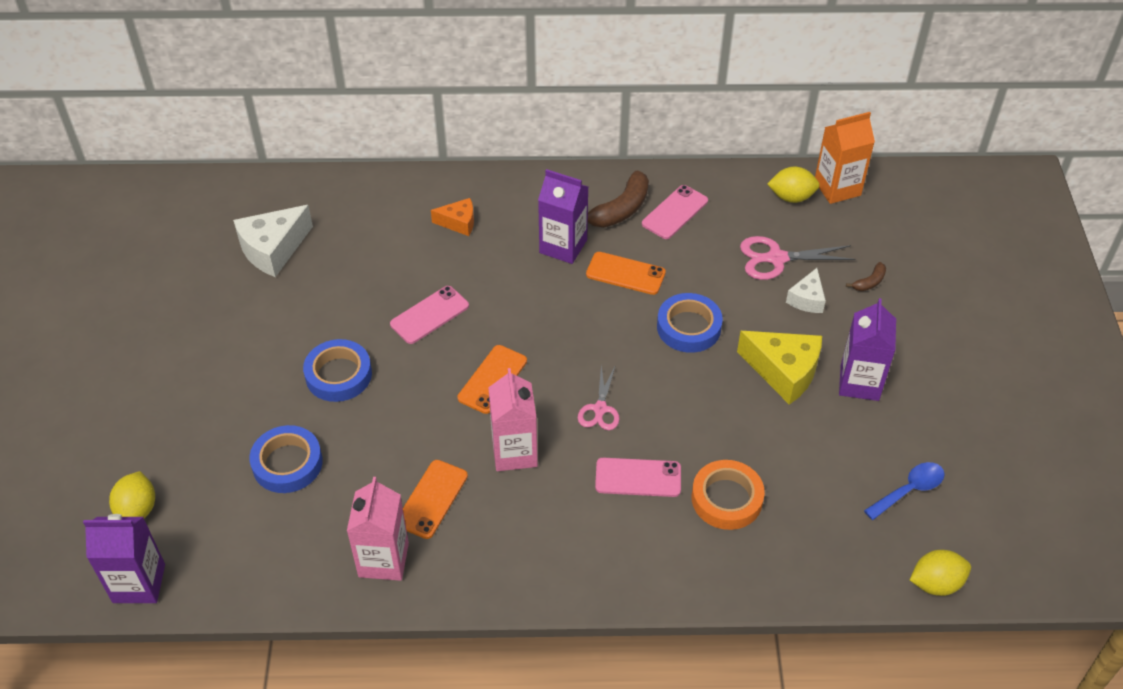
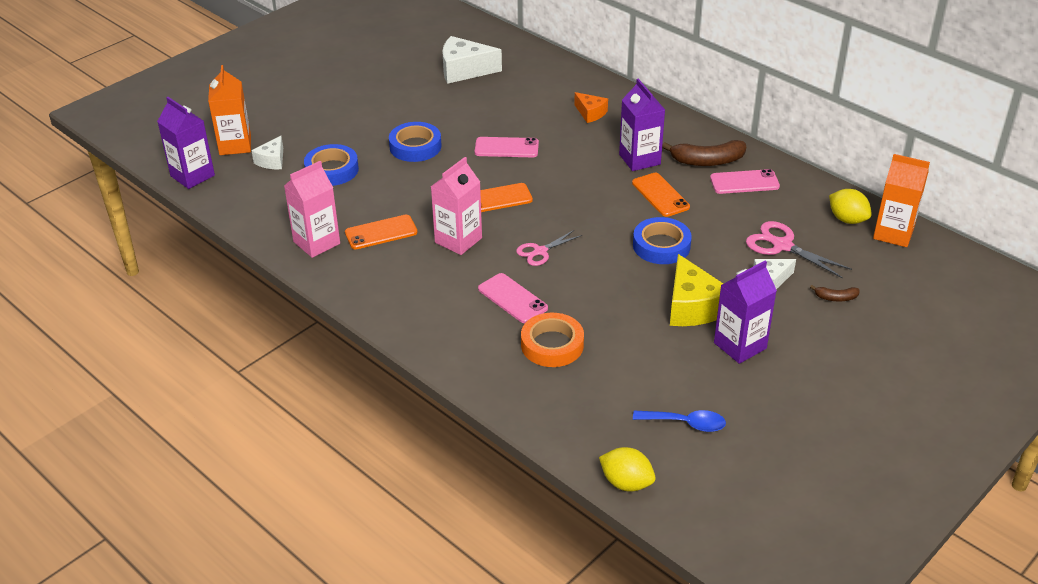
camera: 45 degrees right, 10 degrees down
yellow lemon [109,471,155,518] -> orange carton [208,65,251,155]
none -> white cheese [252,136,283,169]

